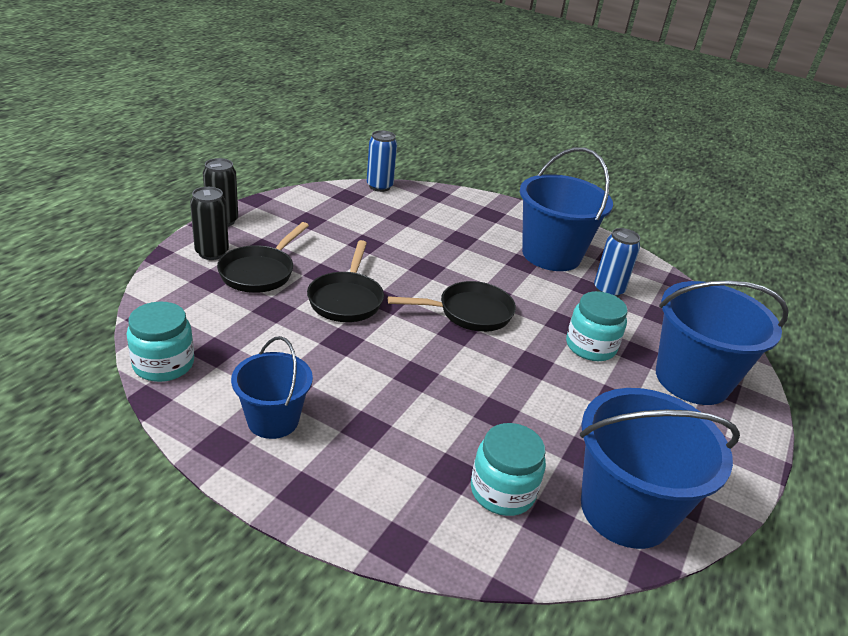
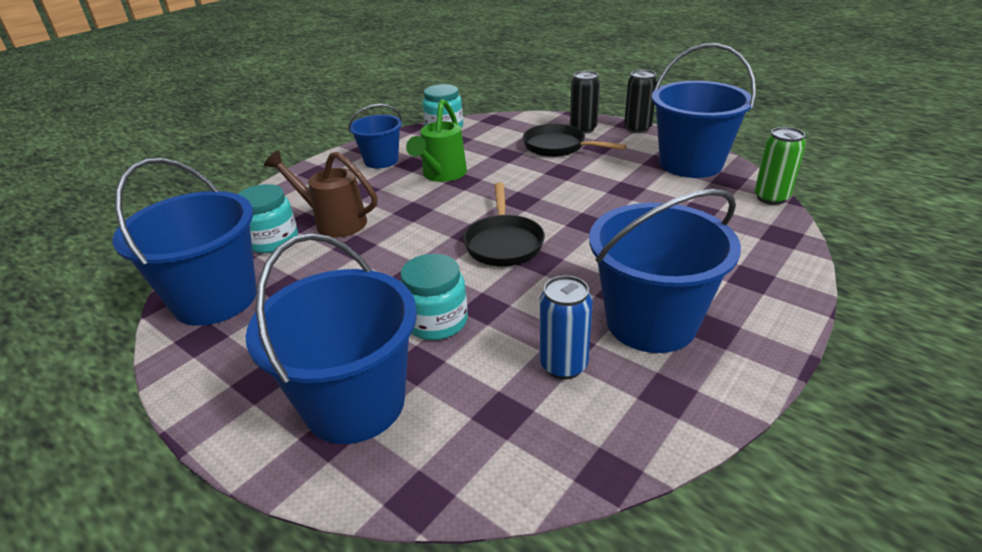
camera: 105 degrees right, 0 degrees up
black pan [307,240,384,322] -> none
blue can [367,130,397,192] -> green can [754,127,806,205]
none -> brown watering can [264,151,377,237]
none -> green watering can [406,99,467,182]
none -> blue bucket [652,43,756,178]

